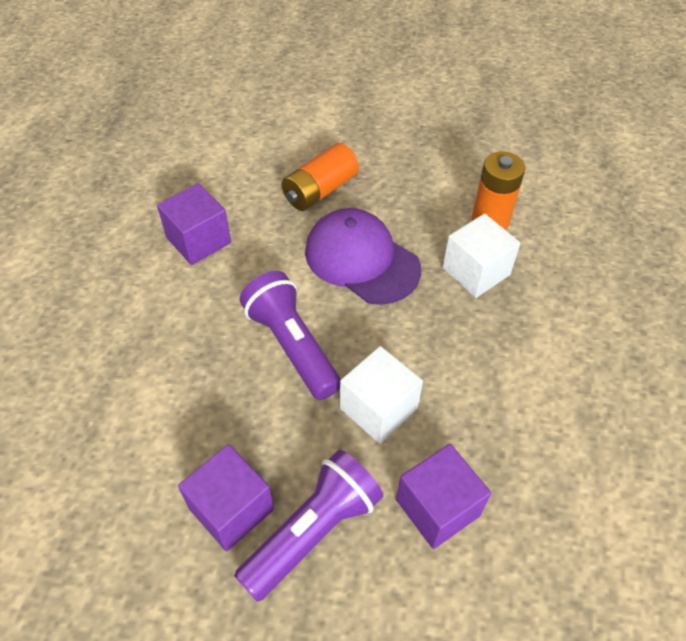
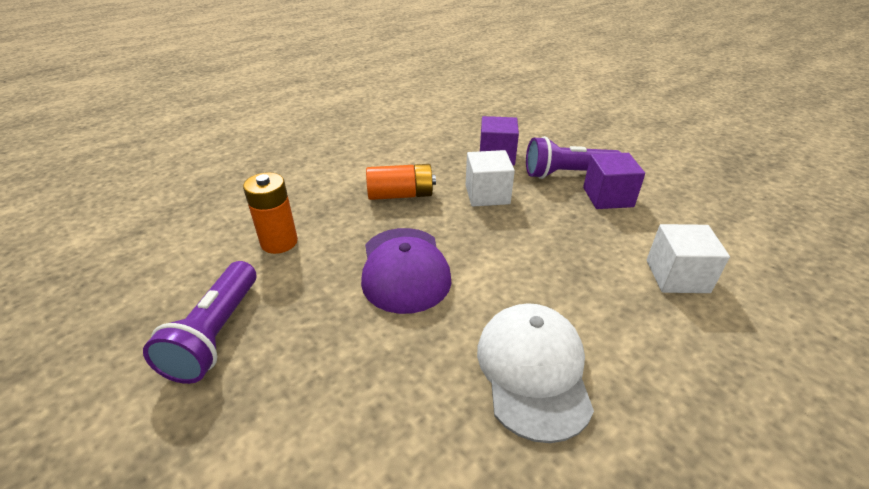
camera: 140 degrees left, 15 degrees down
purple cube [157,183,231,265] -> white cap [477,303,594,443]
purple flashlight [240,271,341,400] -> purple flashlight moved to [143,261,256,384]
orange battery [282,143,359,211] -> orange battery moved to [366,164,436,200]
white cube [442,214,521,298] -> white cube moved to [647,224,730,293]

